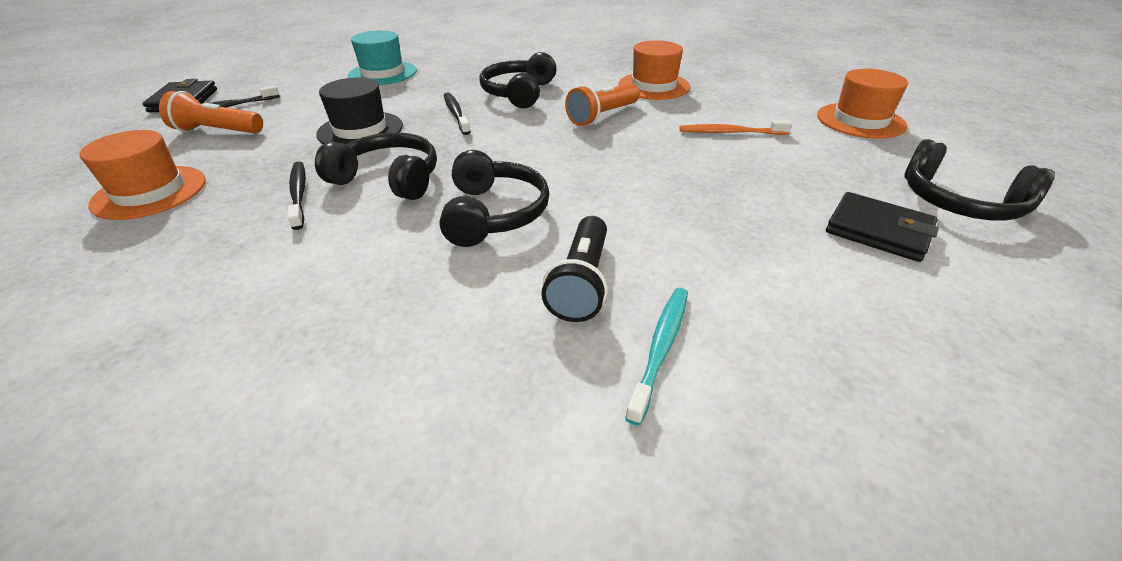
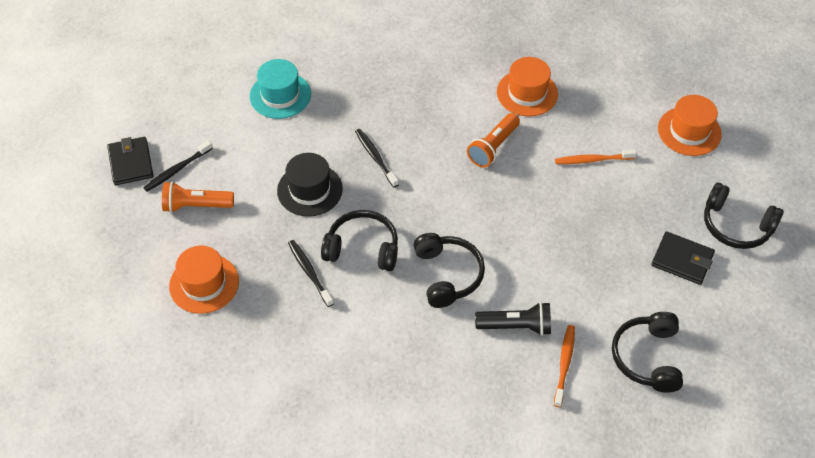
camera: 10 degrees left, 15 degrees up
black headphones [480,52,557,108] -> black headphones moved to [612,312,683,393]
black flashlight [541,216,608,322] -> black flashlight turned 90 degrees counterclockwise [475,302,551,336]
turquoise toothbrush [625,288,688,426] -> orange toothbrush [554,325,575,407]

